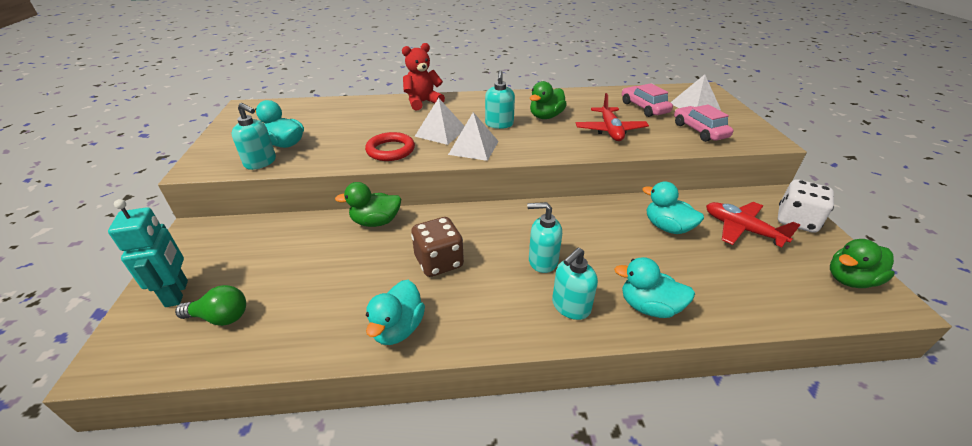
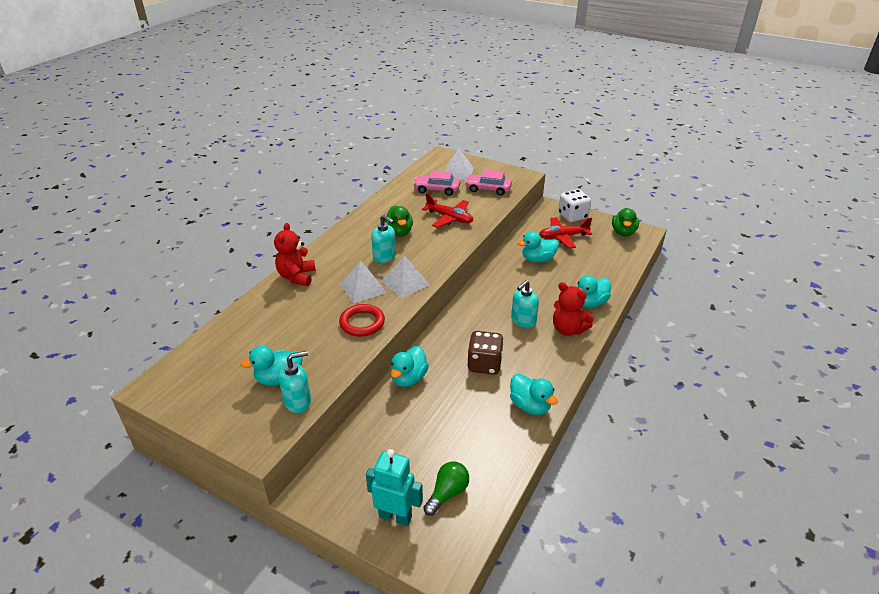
camera: 55 degrees left, 0 degrees up
green duck [335,182,401,227] -> turquoise duck [391,346,429,387]
turquoise soap dispenser [552,247,598,320] -> red teddy bear [553,282,594,336]

